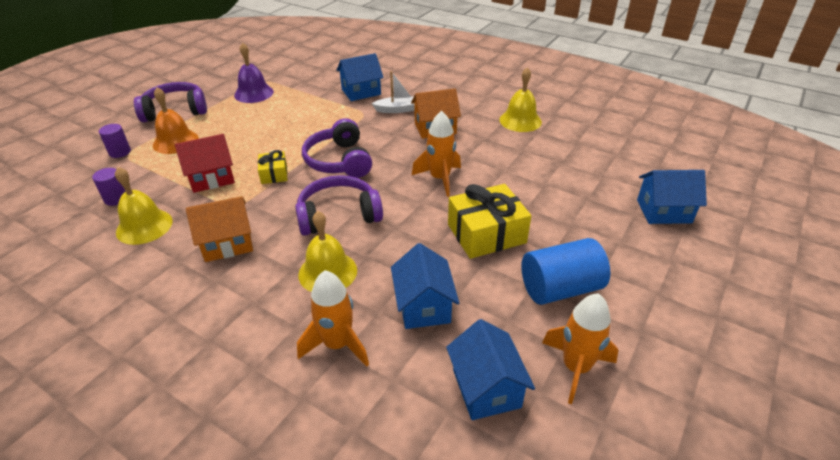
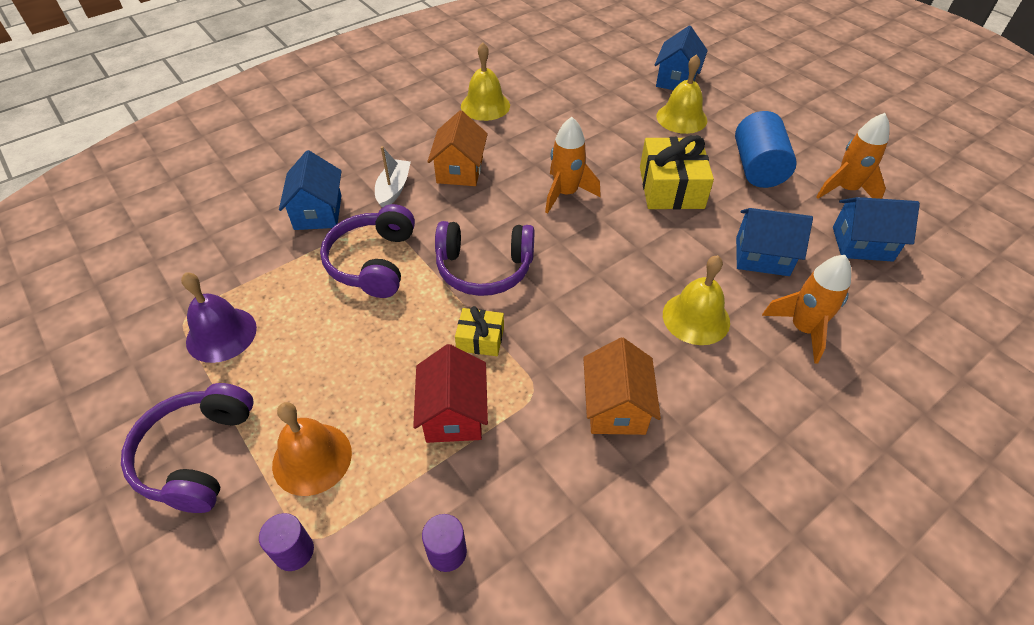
camera: 70 degrees left, 10 degrees up
yellow bell [115,167,173,245] -> yellow bell moved to [656,54,707,134]
purple headphones [295,175,383,236] -> purple headphones moved to [320,204,415,298]

